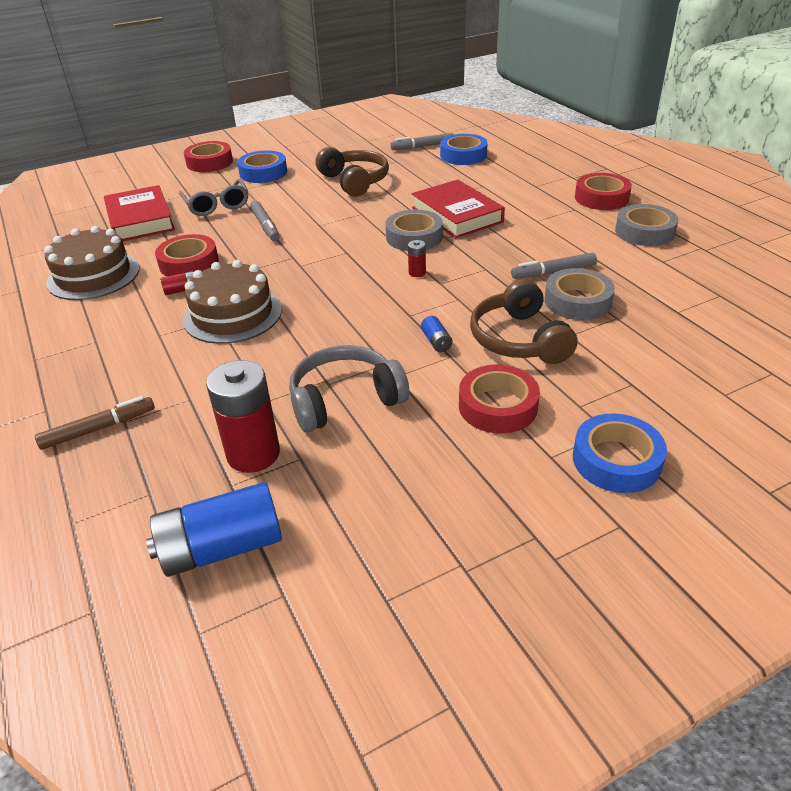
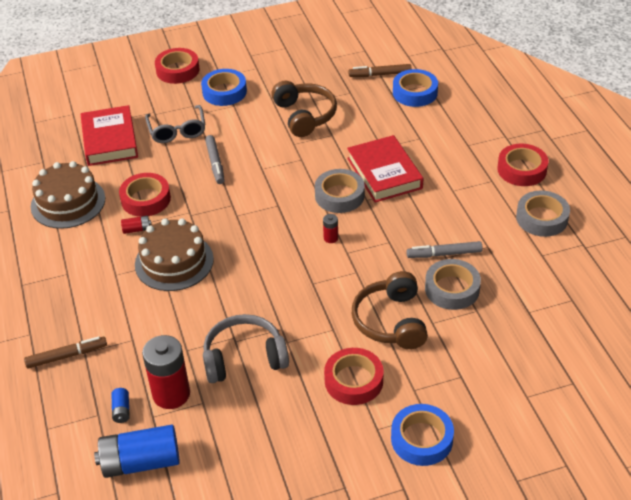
camera: 10 degrees right, 5 degrees up
grey marker [390,133,454,150] -> brown marker [348,64,412,77]
blue battery [421,316,452,352] -> blue battery moved to [111,388,130,423]

